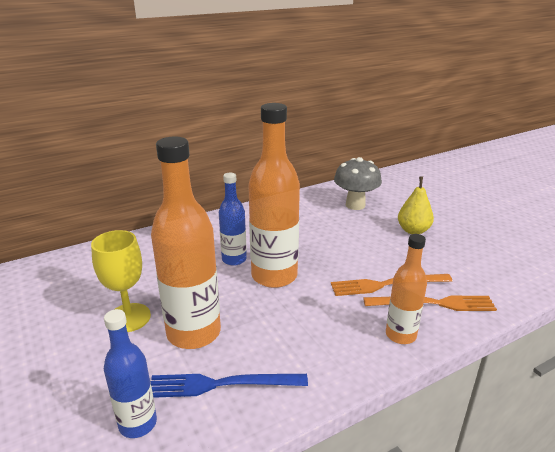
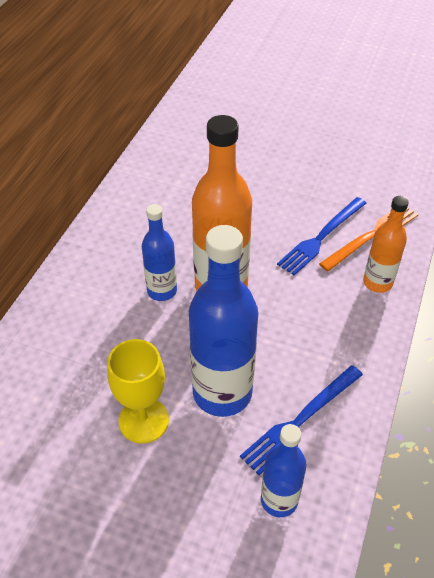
camera: 40 degrees left, 20 degrees up
orange bottle [151,136,221,349] -> blue bottle [189,225,258,417]
orange fork [331,274,453,296] -> blue fork [277,197,366,276]
grey mushroom [334,157,382,210] -> none
yellow pear [398,177,434,234] -> none

